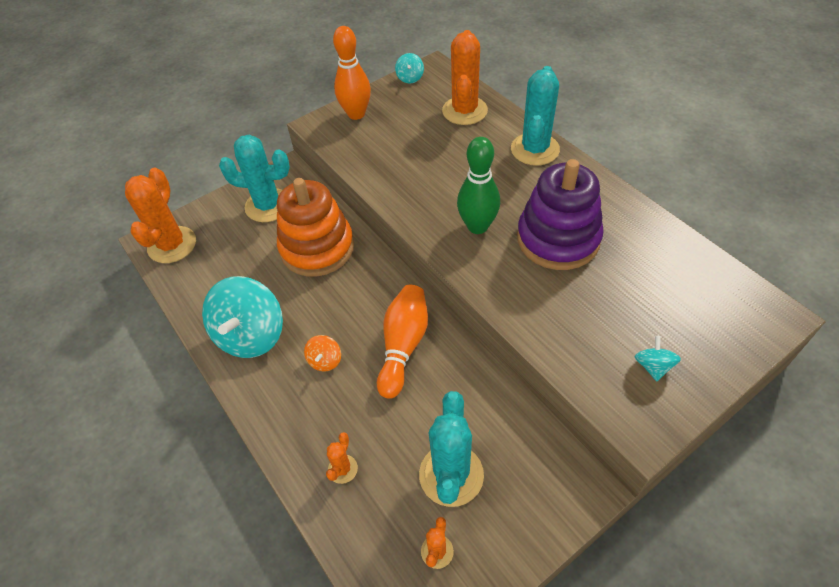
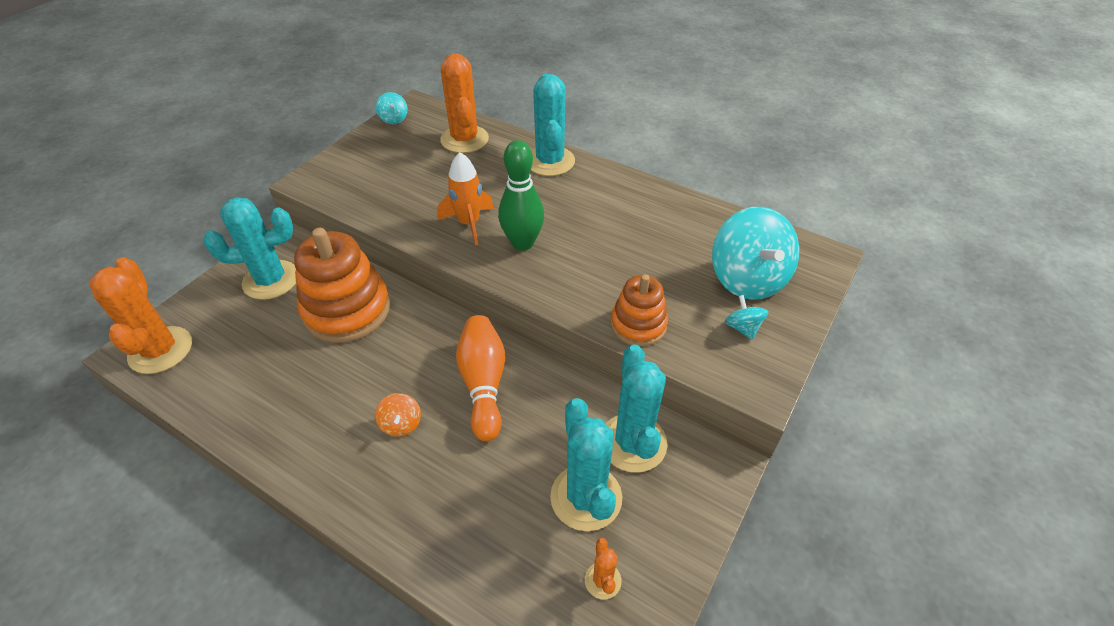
camera: 25 degrees left, 5 degrees down
turquoise spinning top [202,276,283,358] -> turquoise spinning top moved to [712,207,799,300]
orange cactus [326,432,358,484] -> none
orange bowling pin [333,26,371,120] -> none
purple stacking toy [517,159,604,270] -> none
none -> orange rocket [437,152,494,246]
none -> turquoise cactus [606,344,668,473]
none -> orange stacking toy [611,274,668,346]

